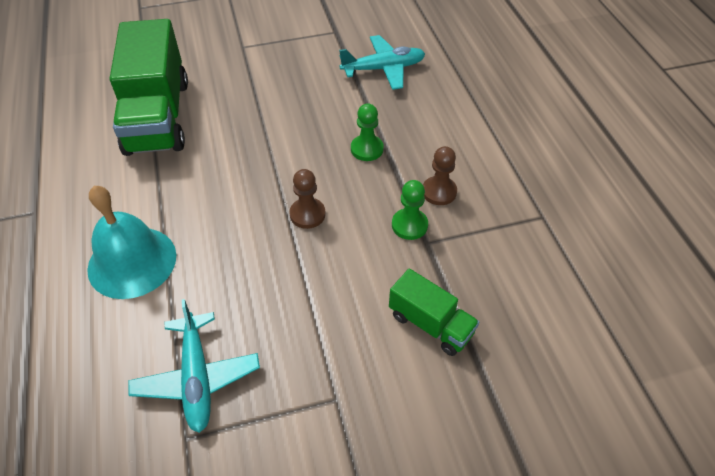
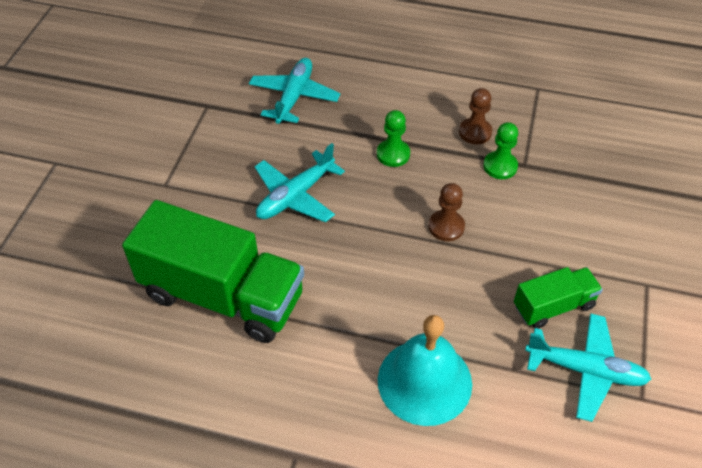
camera: 60 degrees left, 0 degrees up
green truck [389,269,479,356] -> green truck moved to [514,267,603,329]
none -> turquoise plane [255,143,345,222]

